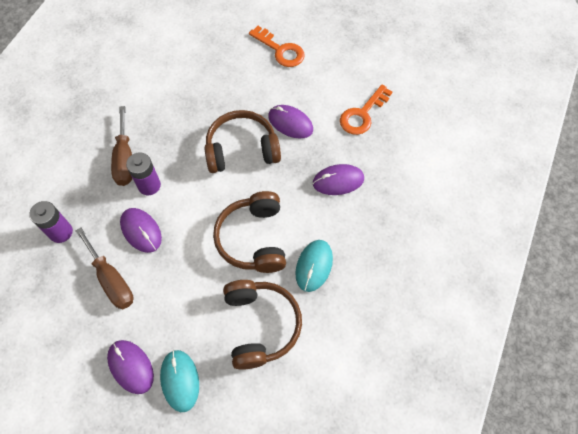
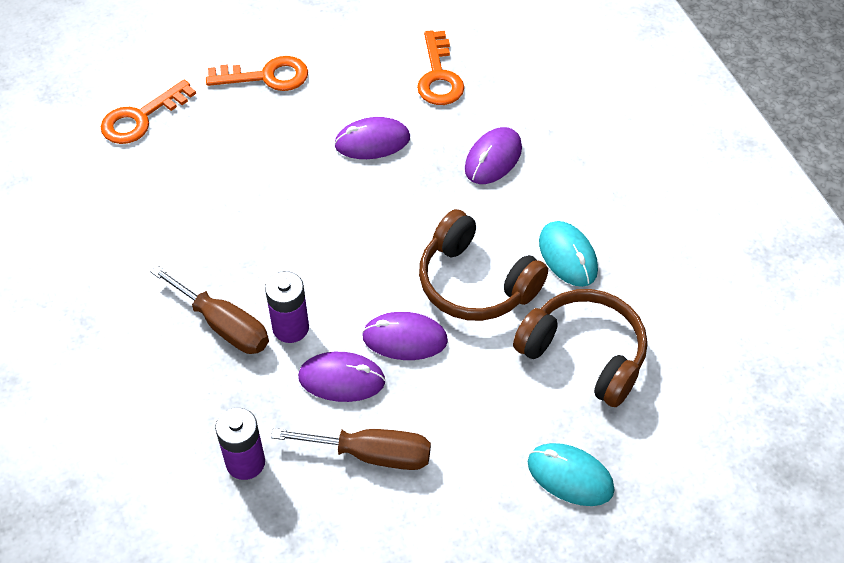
camera: 45 degrees left, 10 degrees down
purple mouse [107,340,154,394] -> purple mouse moved to [362,312,448,360]
brown headphones [204,110,281,173] -> none
none -> orange key [101,80,196,144]

